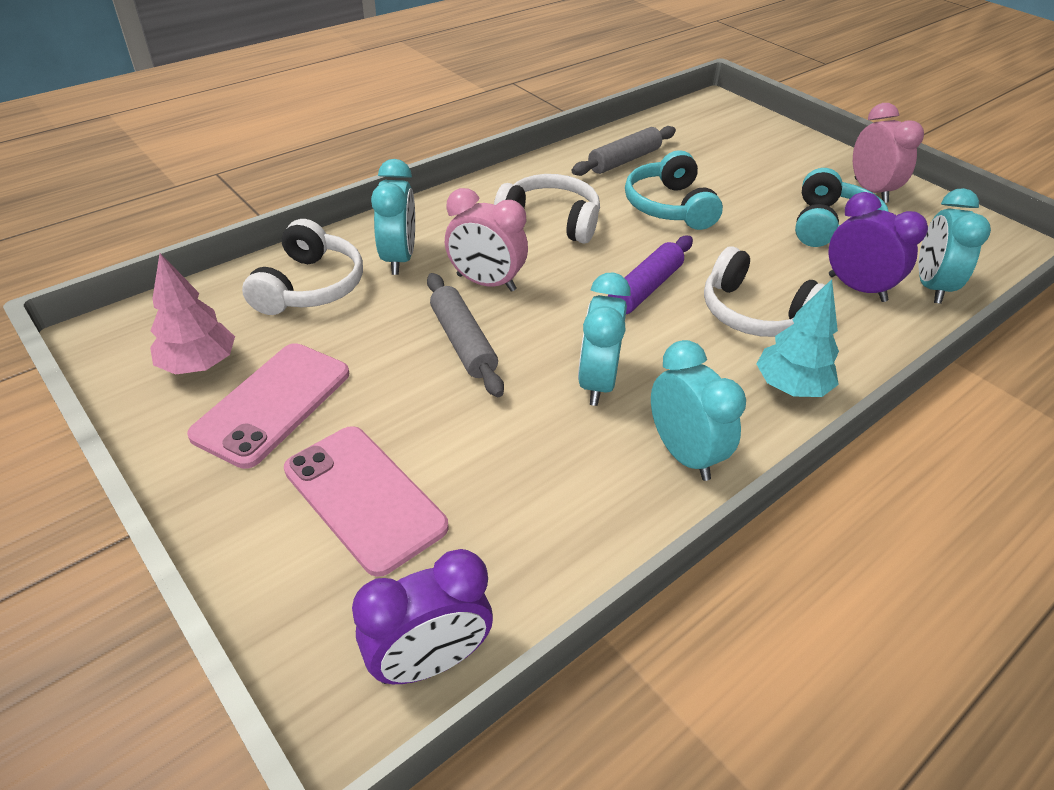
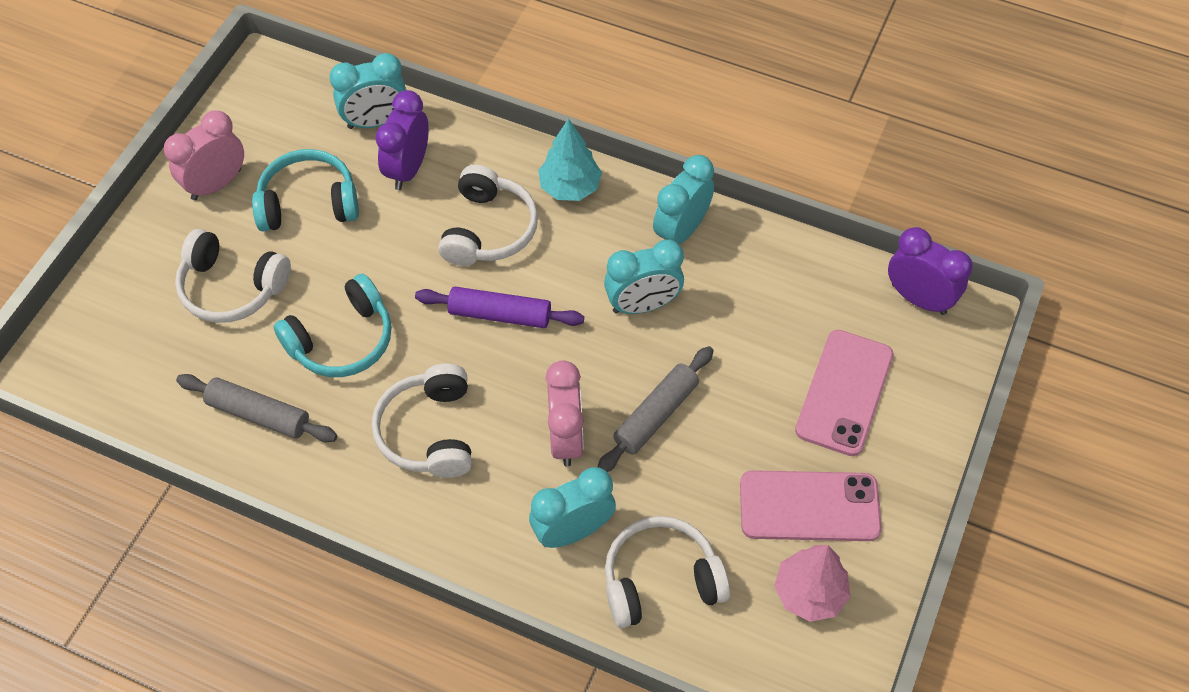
camera: 115 degrees left, 15 degrees up
none -> white headphones [175,229,291,323]

